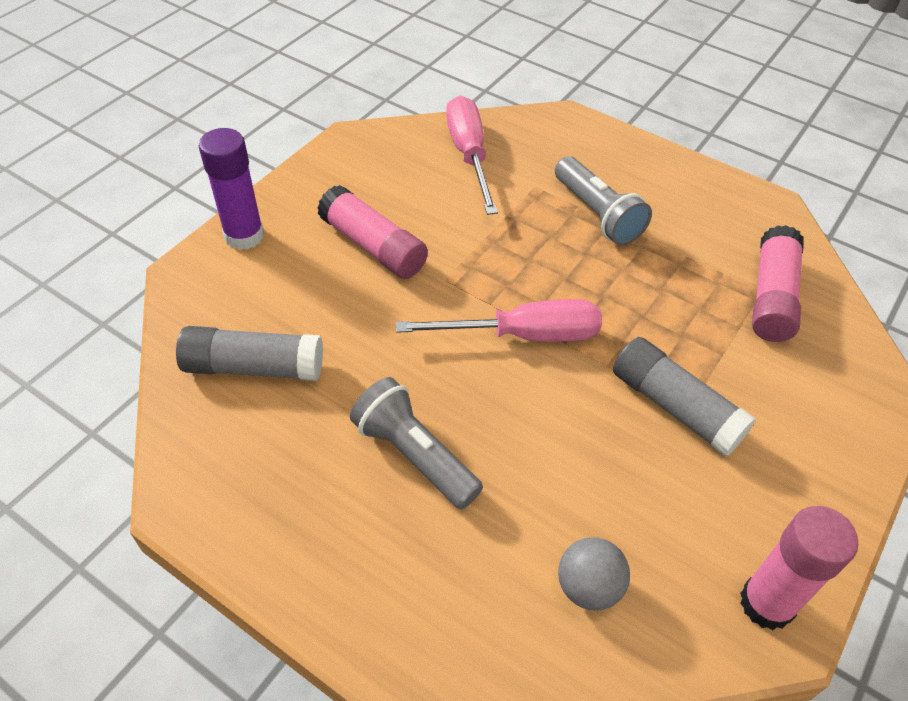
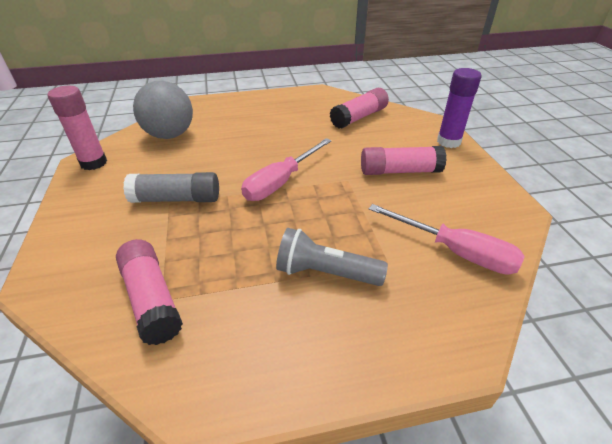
camera: 135 degrees right, 10 degrees down
grey glue stick [176,326,323,381] -> pink glue stick [330,88,389,129]
grey flashlight [350,377,483,509] -> none
grey ball [558,537,630,610] -> grey ball [133,81,193,139], size x1.83

